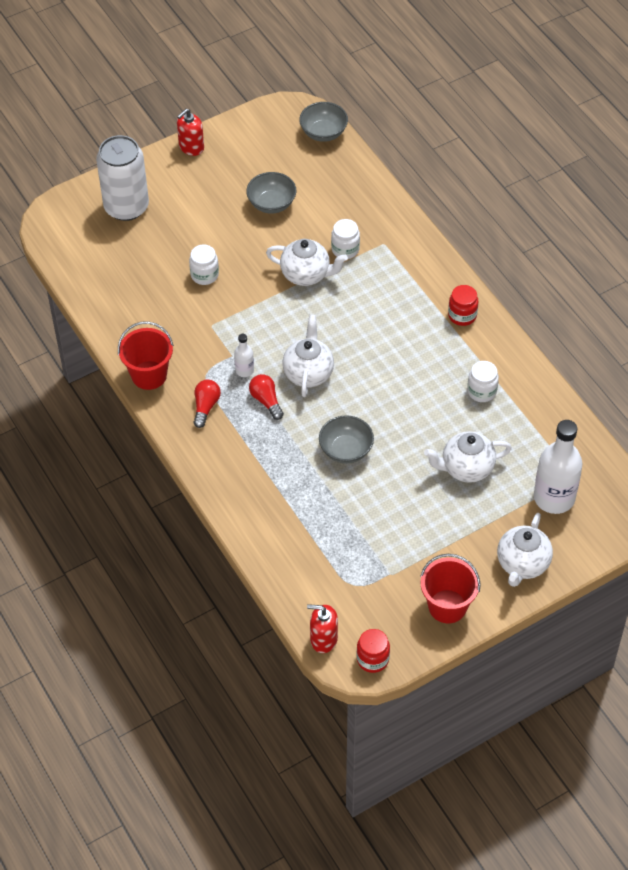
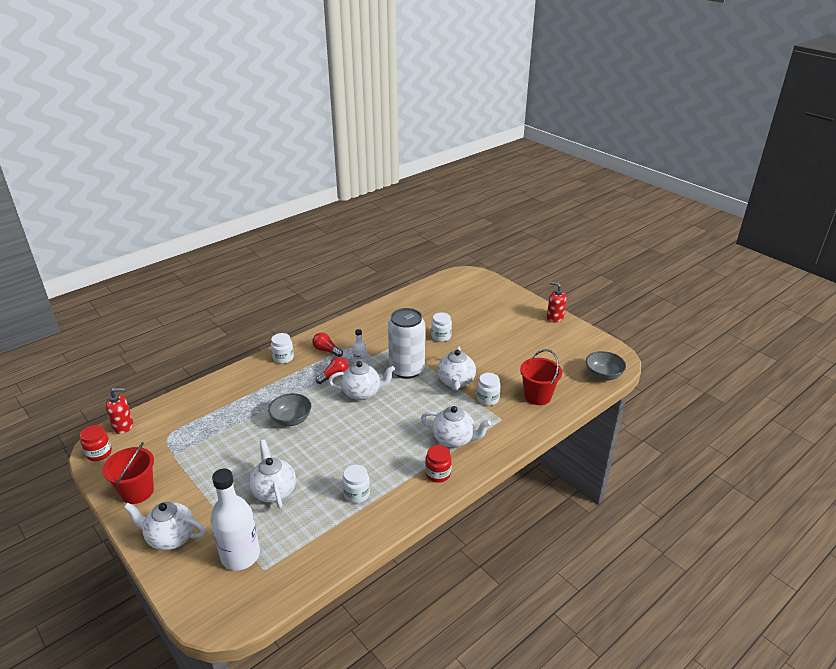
camera: 80 degrees right, 20 degrees down
white can [96,135,149,221] -> white can moved to [388,308,425,379]
red bucket [118,321,174,390] -> red bucket moved to [520,349,562,405]
red light bulb [194,380,221,428] -> red light bulb turned 150 degrees counterclockwise [312,333,343,357]
grey bowl [246,172,297,214] -> none
red soap dispenser [307,604,338,653] -> red soap dispenser turned 75 degrees clockwise [105,388,133,434]
none -> white jar [271,333,294,364]
none -> white teapot [421,406,491,448]

